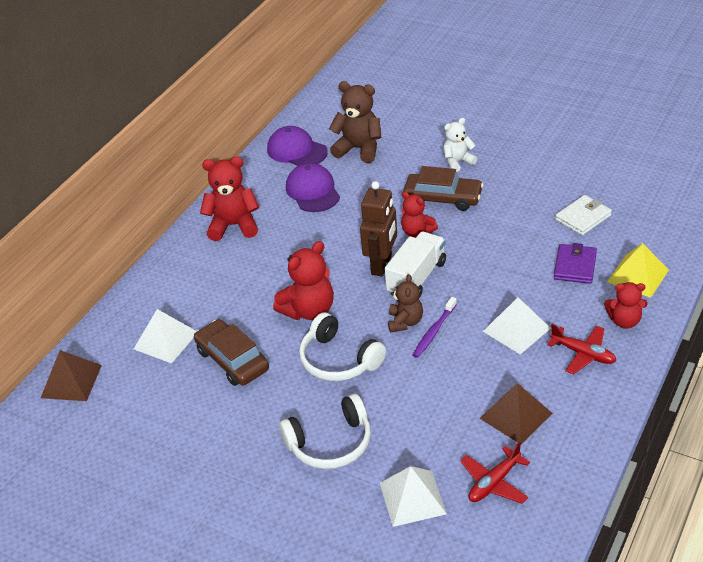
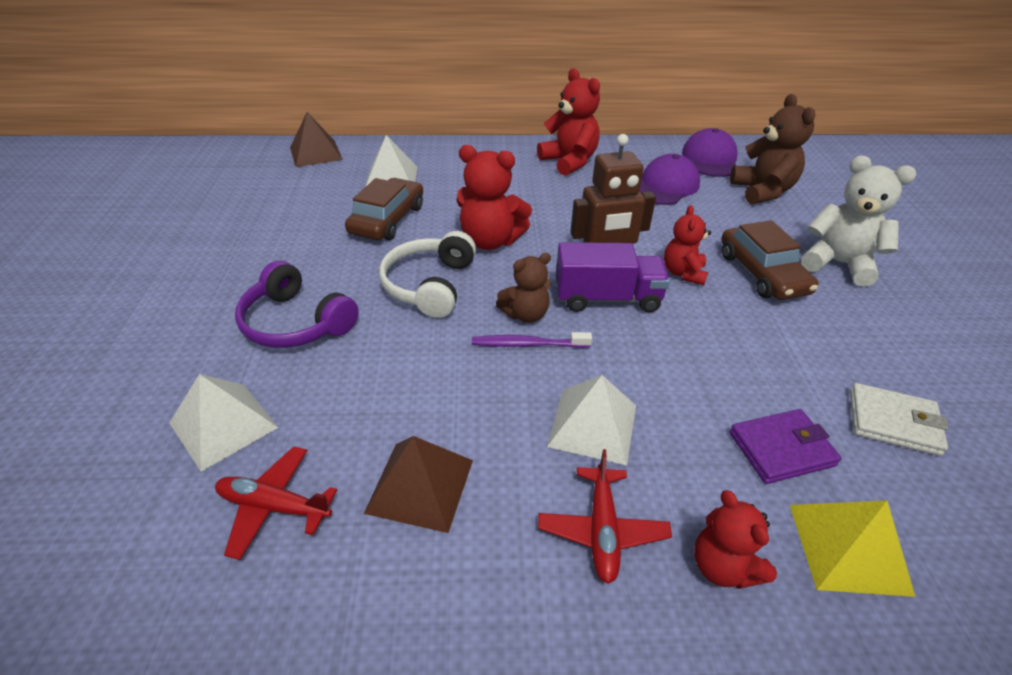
camera: 55 degrees right, 0 degrees up
white headphones [279,394,371,469] -> purple headphones [235,261,359,348]
white truck [385,231,446,298] -> purple truck [556,242,670,312]
white teddy bear [443,118,477,172] -> white teddy bear [801,156,916,287], size x1.59

